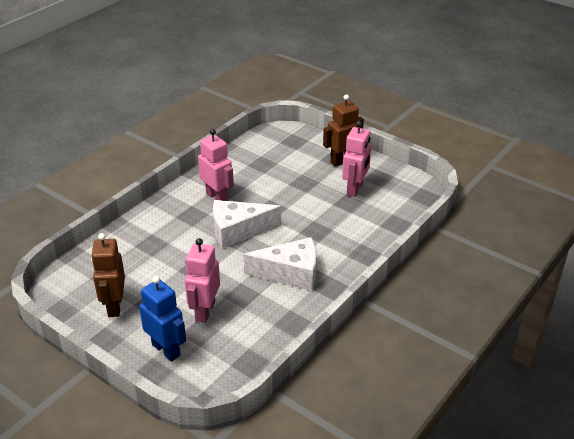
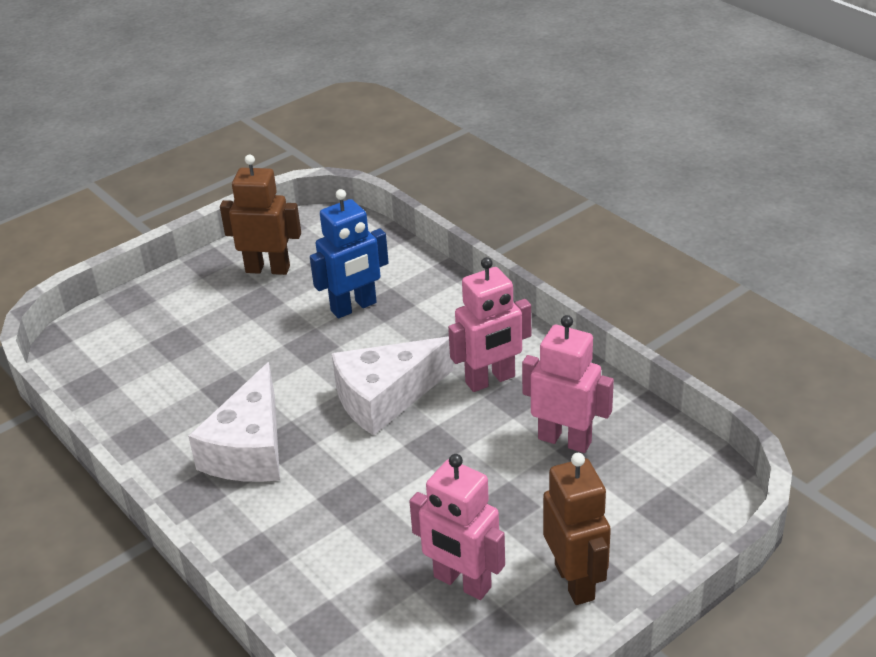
camera: 105 degrees right, 0 degrees up
blue robot [139,276,186,362] -> blue robot moved to [310,189,389,318]
pink robot [185,238,220,323] -> pink robot moved to [522,315,614,453]
white cheese [213,200,281,249] -> white cheese turned 120 degrees counterclockwise [332,336,453,436]

